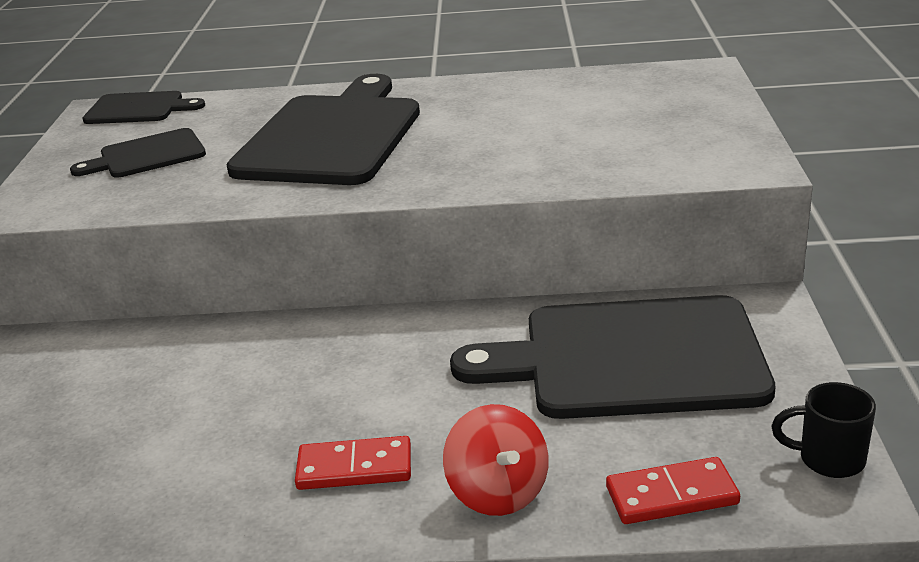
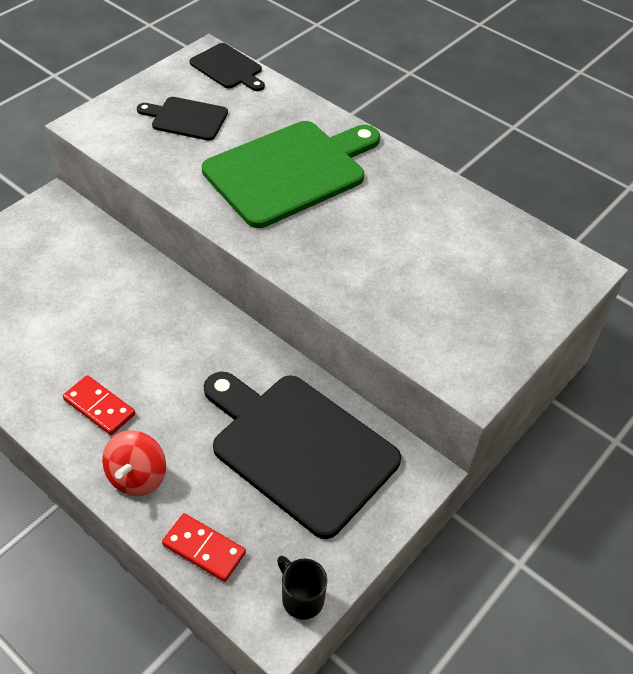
camera: 35 degrees right, 20 degrees up
black cutting board [227,74,420,185] -> green cutting board [202,121,380,228]

